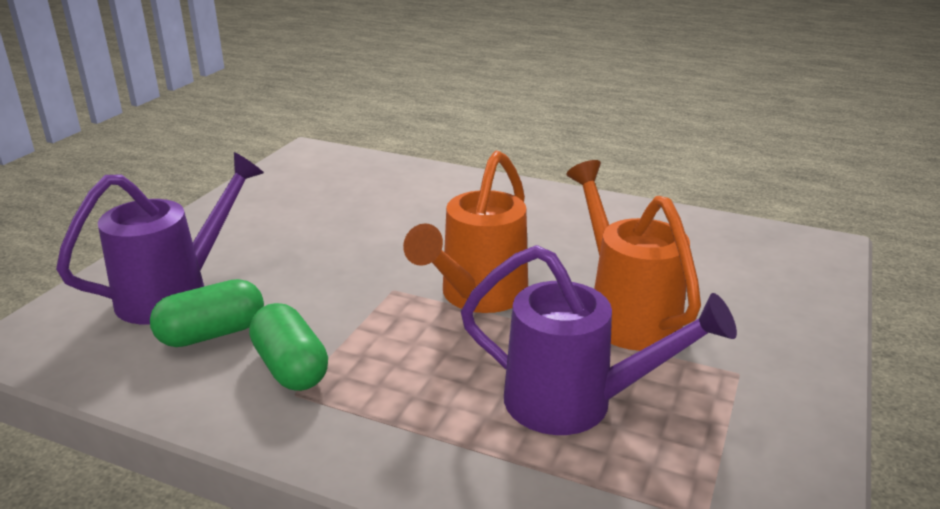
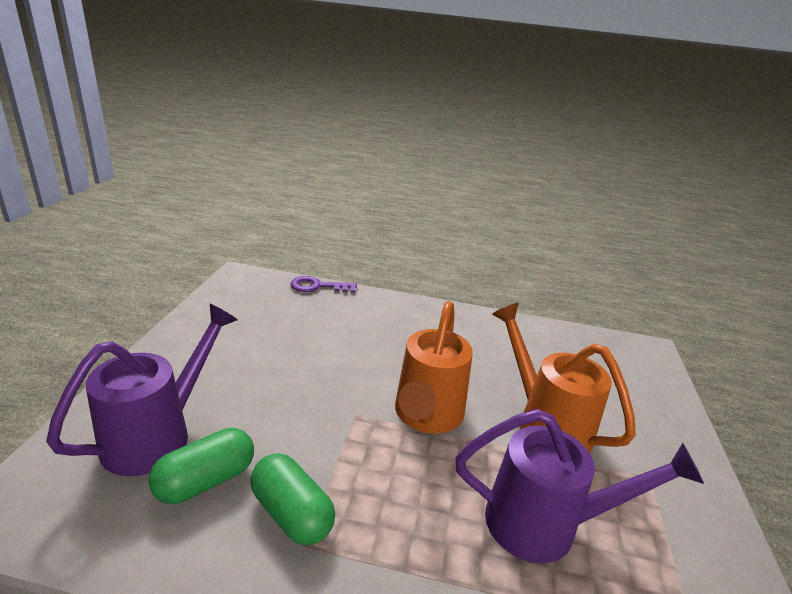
camera: 15 degrees left, 0 degrees up
none -> purple key [290,276,357,293]

